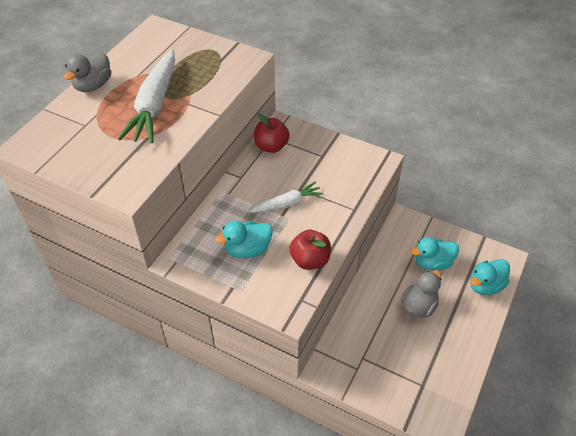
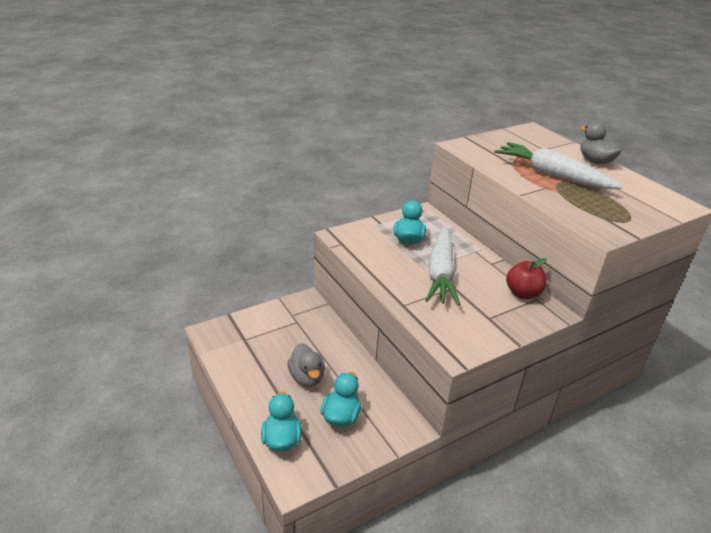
camera: 120 degrees right, 15 degrees down
white carrot [249,181,324,213] -> white carrot [425,226,461,305], size x1.75
red apple [290,230,331,270] -> none

